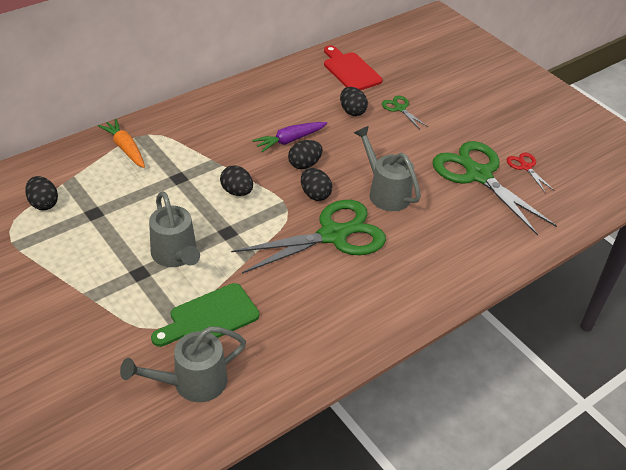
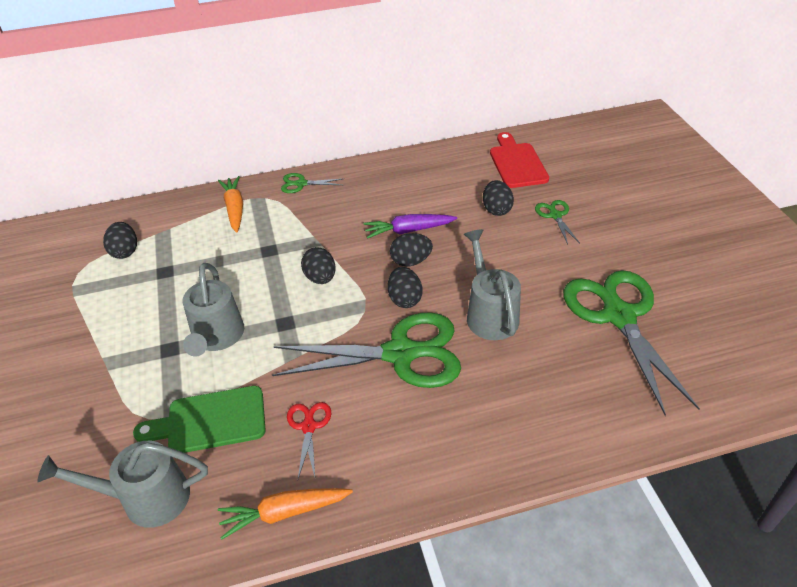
camera: 25 degrees right, 0 degrees up
red scissors [507,153,555,193] -> red scissors moved to [287,402,331,479]
none -> orange carrot [218,488,353,540]
none -> green scissors [281,173,342,193]

